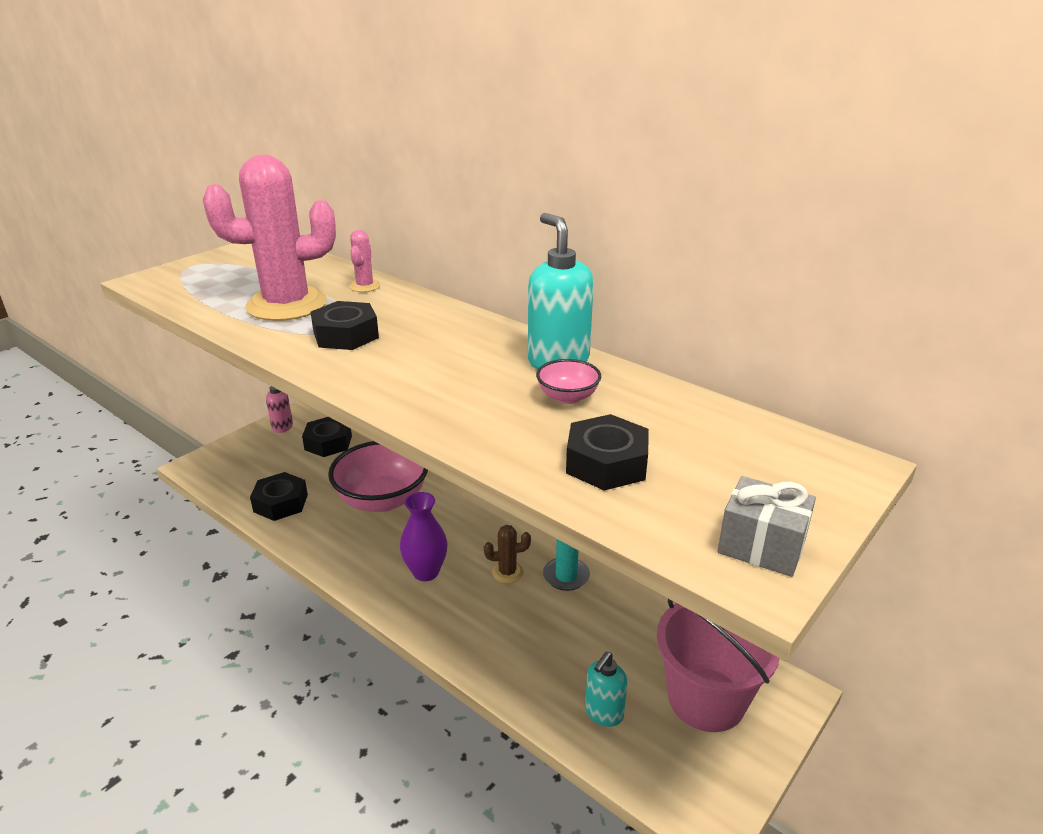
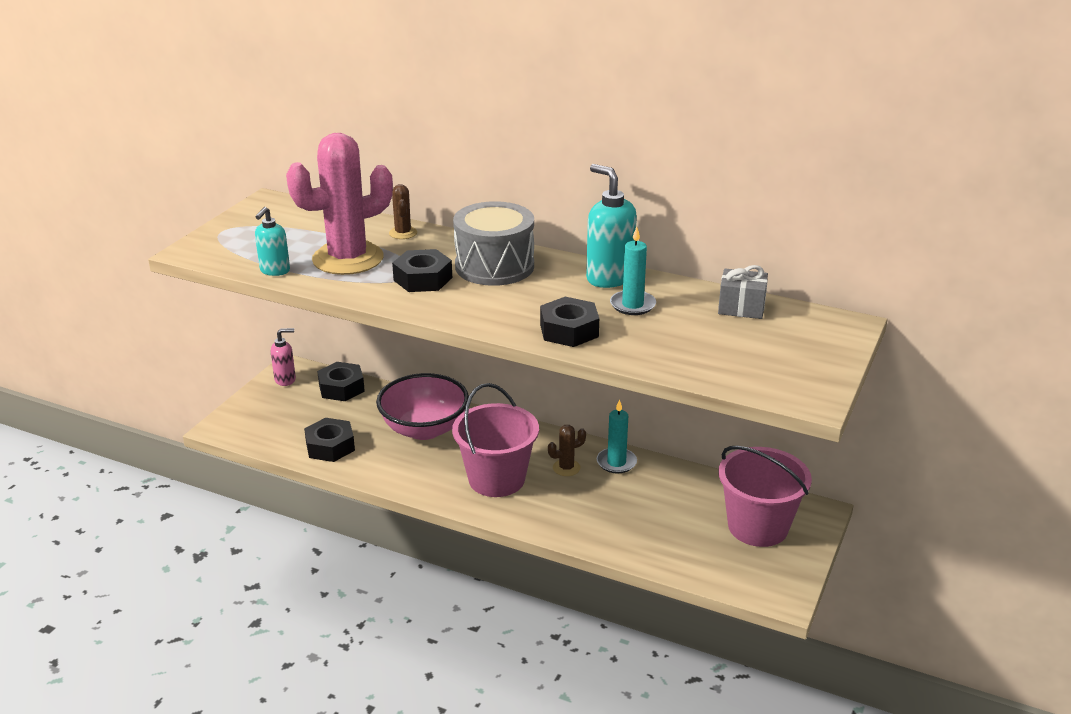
camera: 15 degrees left, 0 degrees up
pink cactus [349,230,381,292] -> brown cactus [389,184,417,239]
purple vase [400,492,448,581] -> pink bucket [452,383,539,497]
pink bowl [536,359,601,404] -> turquoise candle [610,227,656,315]
black nut [566,414,649,491] -> black nut moved to [540,297,599,347]
turquoise soap dispenser [585,652,628,727] -> turquoise soap dispenser moved to [255,207,290,276]
grey gift [717,476,816,577] -> grey gift moved to [718,265,768,319]
none -> grey drum [453,201,534,286]

